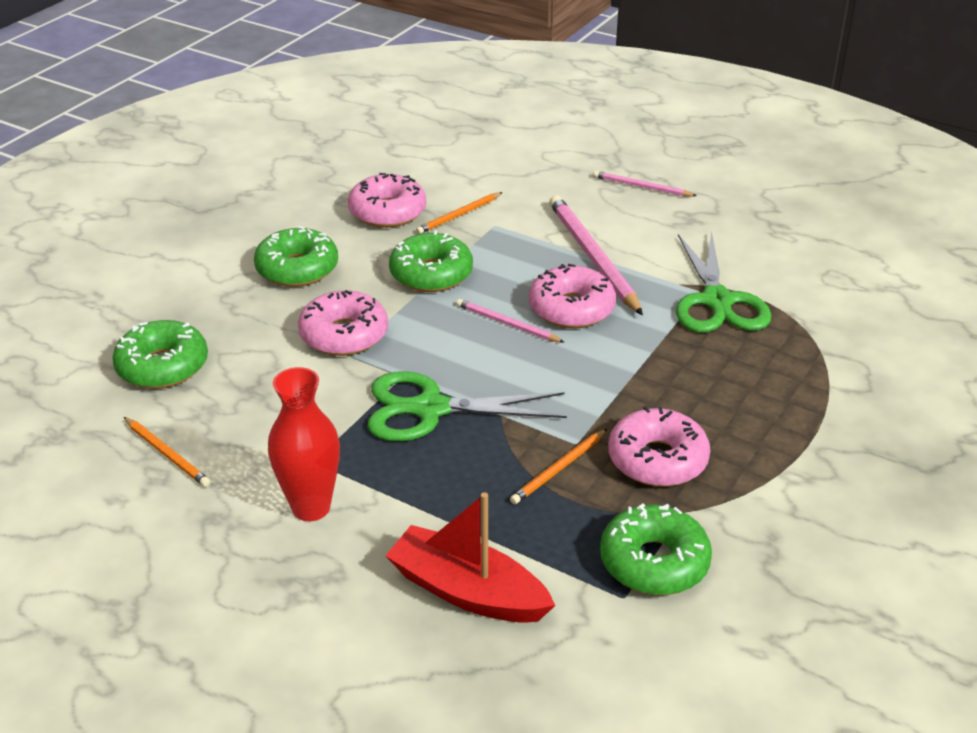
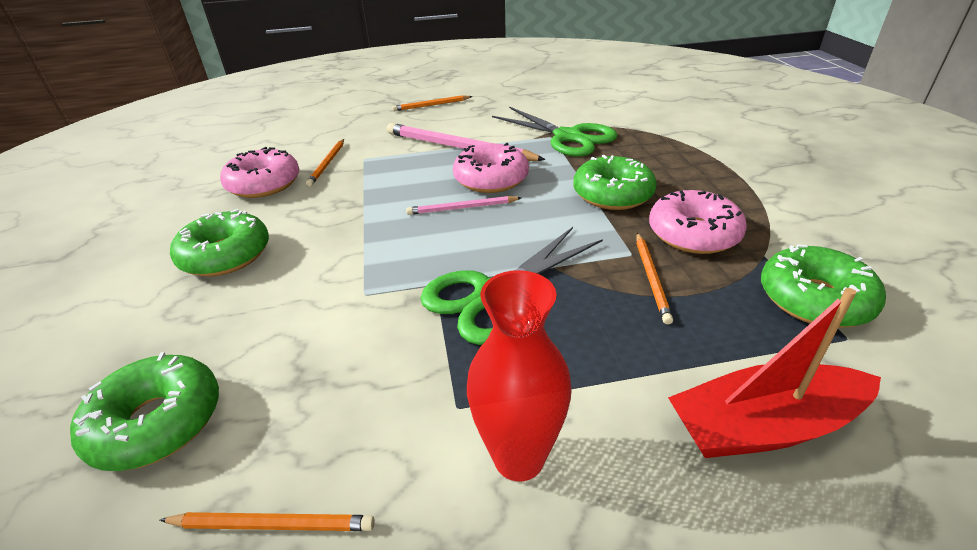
camera: 40 degrees left, 0 degrees up
pink donut [298,290,388,356] -> none
green donut [389,230,473,292] -> green donut moved to [573,155,657,210]
pink pencil [593,171,697,197] -> orange pencil [392,95,472,111]

